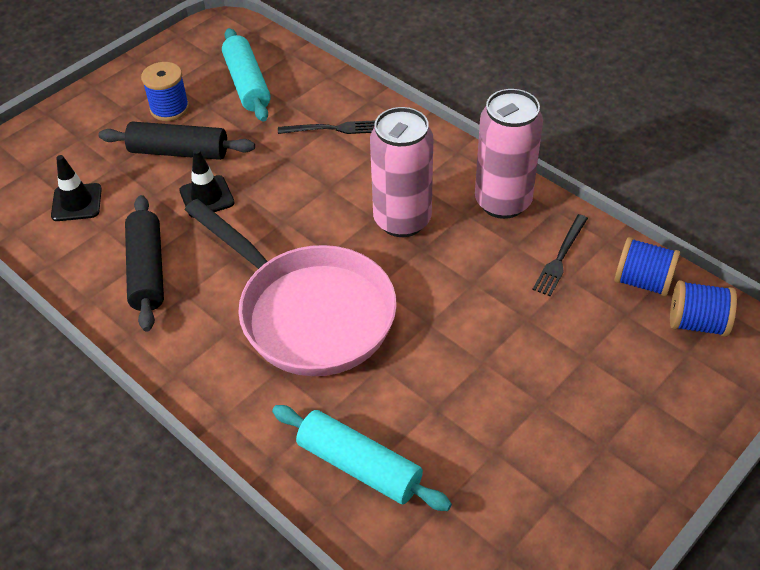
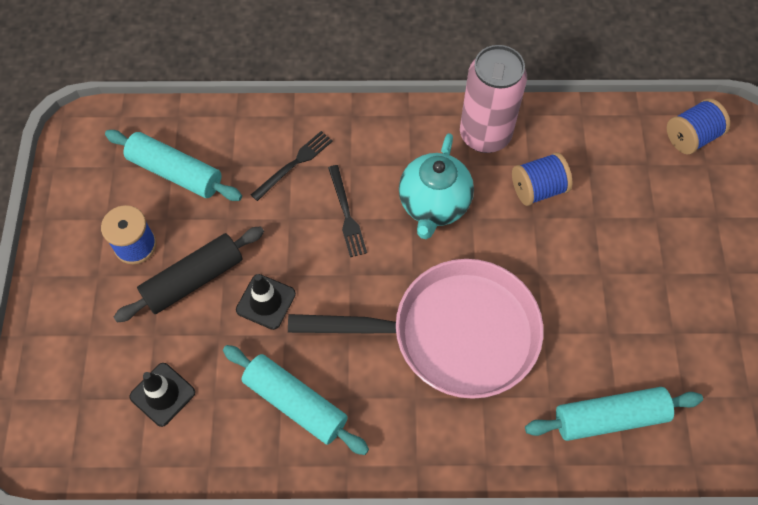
camera: 45 degrees left, 15 degrees up
black rolling pin [125,195,164,331] -> turquoise rolling pin [223,345,369,455]
pink can [370,107,433,237] -> turquoise teapot [399,133,474,239]
black fork [533,214,588,296] -> black fork moved to [328,165,367,257]
blue spool [614,237,680,297] -> blue spool moved to [512,152,573,206]

